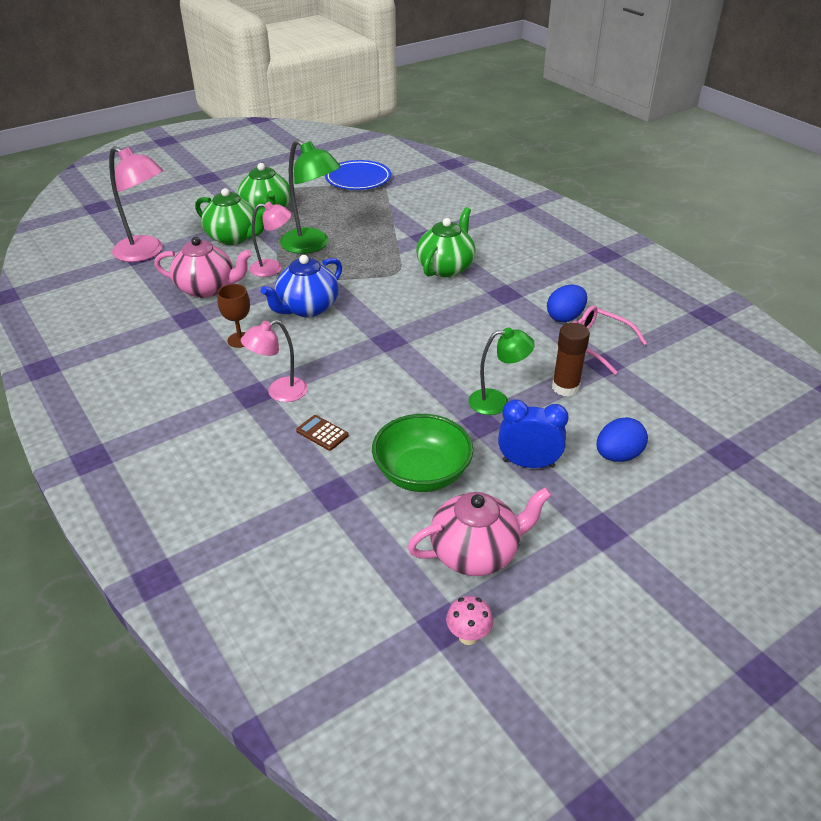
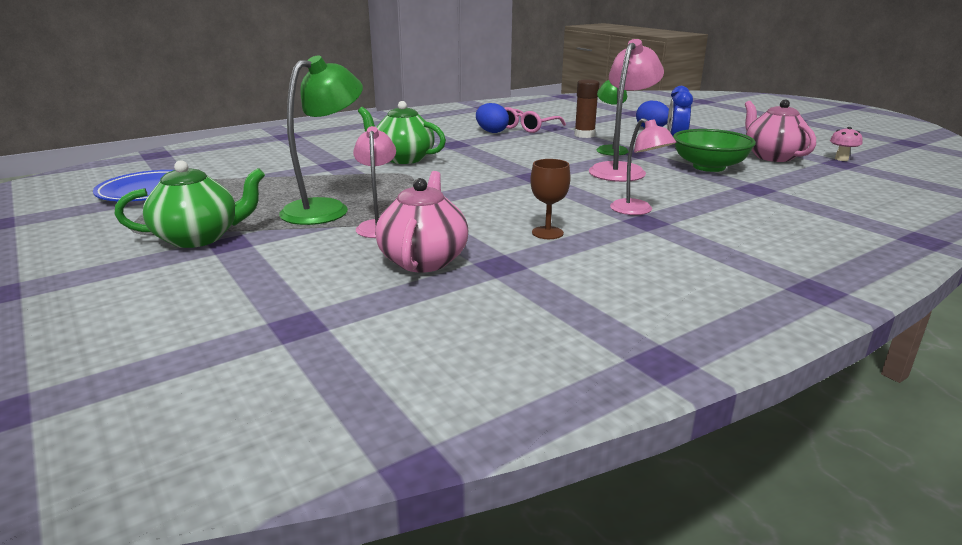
camera: 90 degrees left, 15 degrees down
pink lamp [109,146,163,262] -> pink lamp moved to [589,39,664,182]
green teapot [195,188,265,245] -> none
blue teapot [261,255,342,317] -> none
brown calculator [296,415,349,451] -> none

